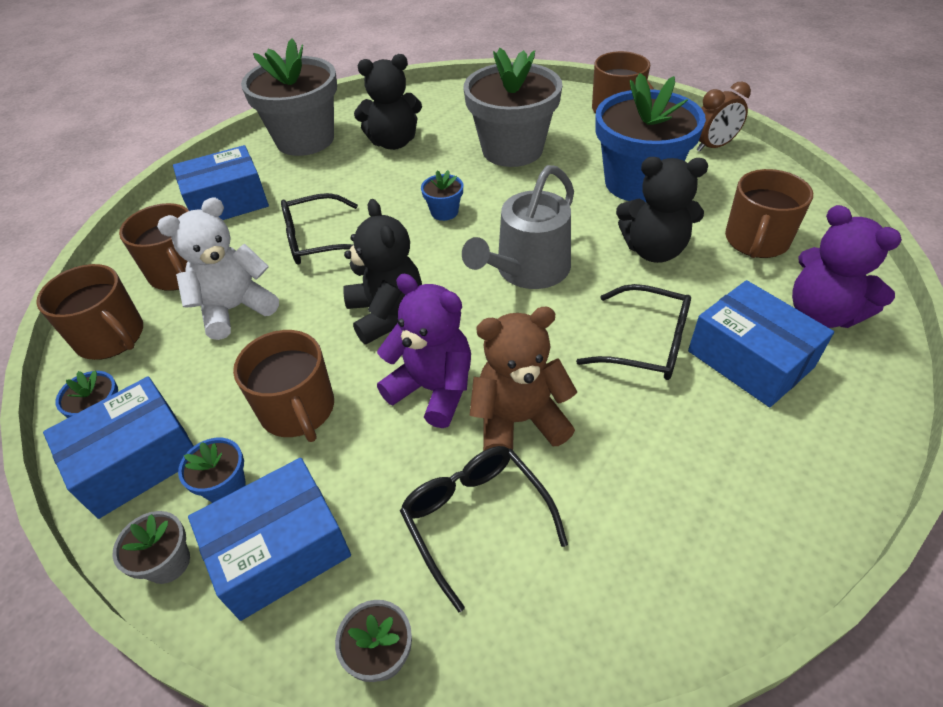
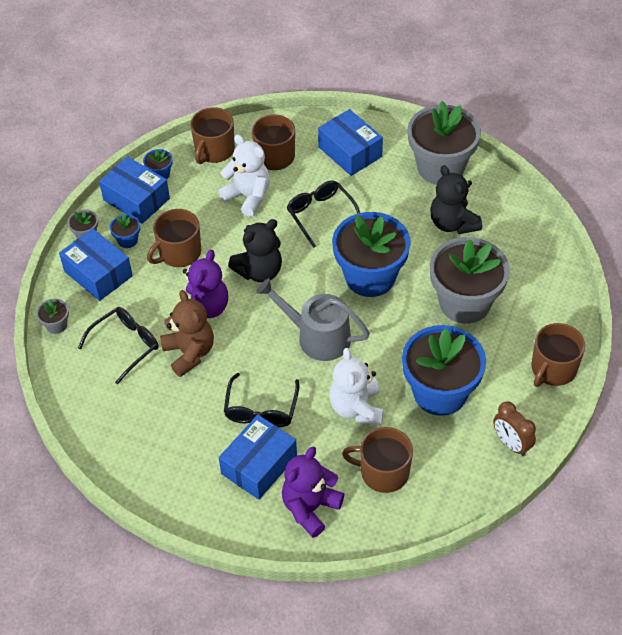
camera: 75 degrees right, 5 degrees up
blue flower pot [421,170,463,221] -> blue flower pot [332,212,411,297], size x2.44
black teddy bear [616,157,708,263] -> white teddy bear [329,348,383,425]

